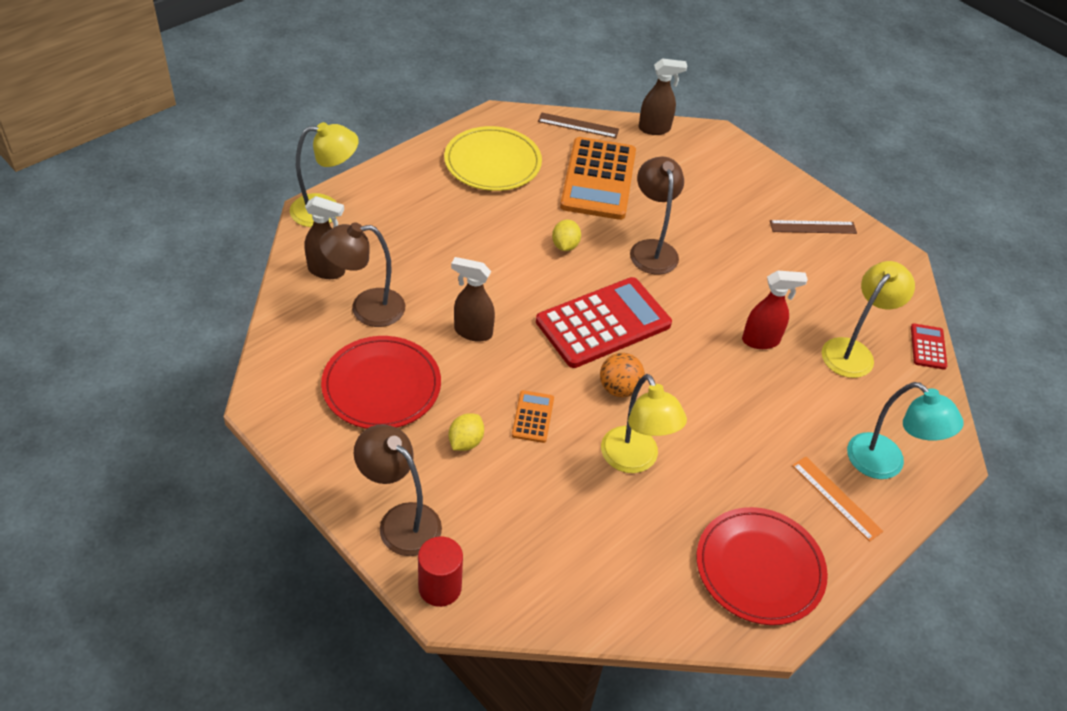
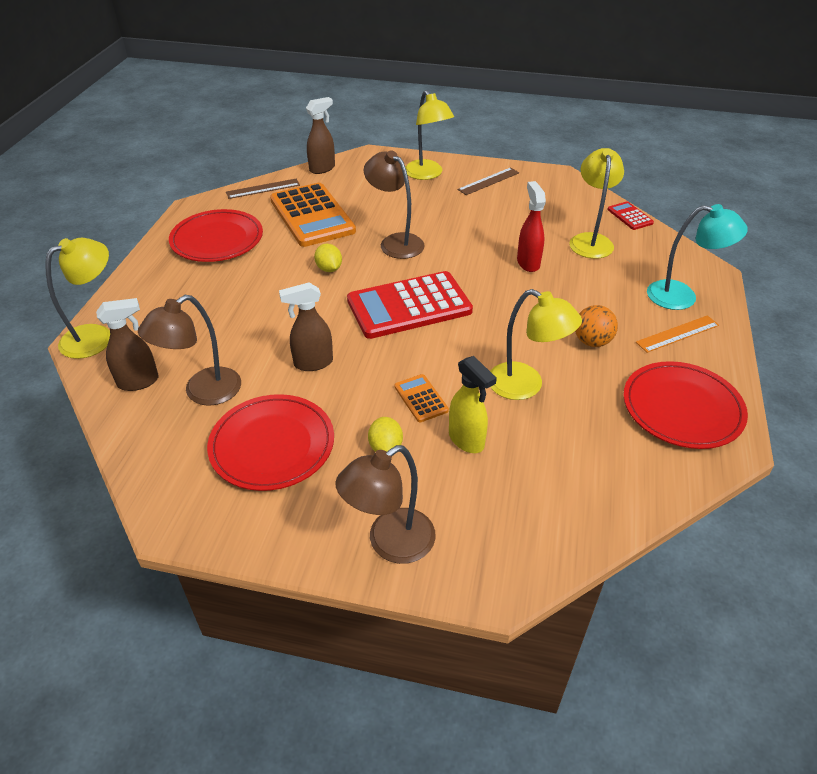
camera: 30 degrees left, 5 degrees down
brown lamp [354,424,442,556] -> brown lamp turned 45 degrees counterclockwise [335,445,436,564]
red cylinder [418,536,463,607] -> none
yellow plate [444,126,542,191] -> red plate [169,209,263,262]
red calculator [536,277,672,368] -> red calculator turned 135 degrees counterclockwise [347,271,473,339]
orange ball [600,353,645,397] -> orange ball moved to [575,305,618,347]
red spray bottle [742,270,808,349] -> red spray bottle turned 60 degrees counterclockwise [517,181,546,272]
orange ruler [792,457,883,542] -> orange ruler turned 45 degrees counterclockwise [636,315,719,353]
none -> yellow lamp [405,90,454,180]
none -> yellow spray bottle [449,356,497,453]

